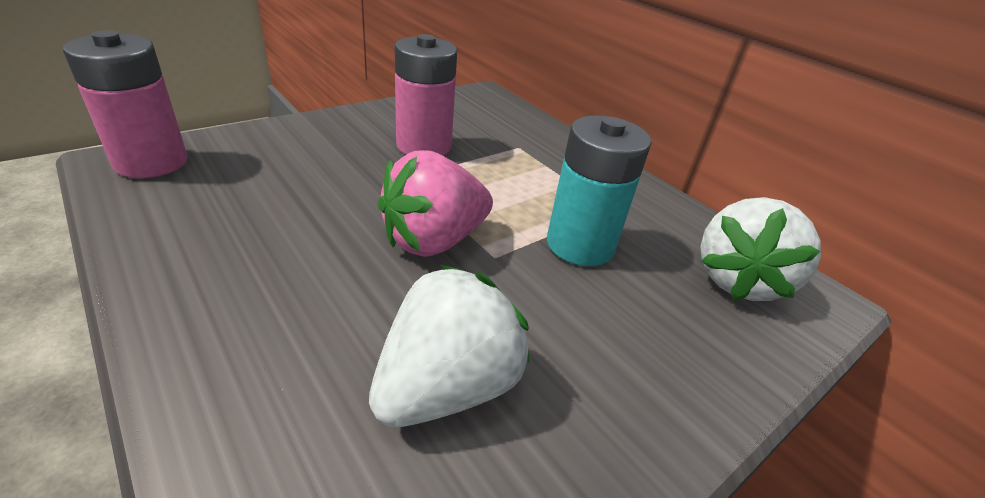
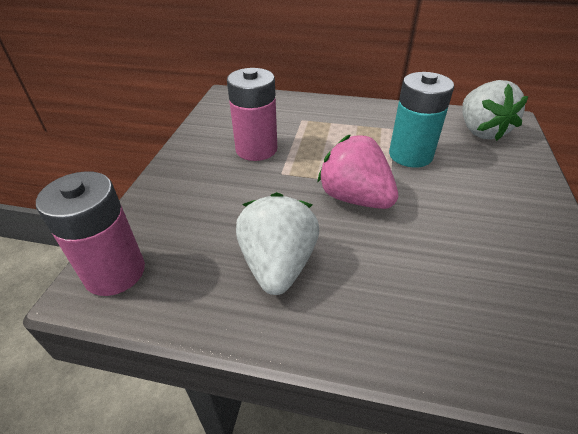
camera: 35 degrees left, 5 degrees up
white strawberry [369,265,530,427] -> white strawberry moved to [236,192,319,295]
pink strawberry [378,150,493,257] -> pink strawberry turned 120 degrees clockwise [317,135,398,209]

